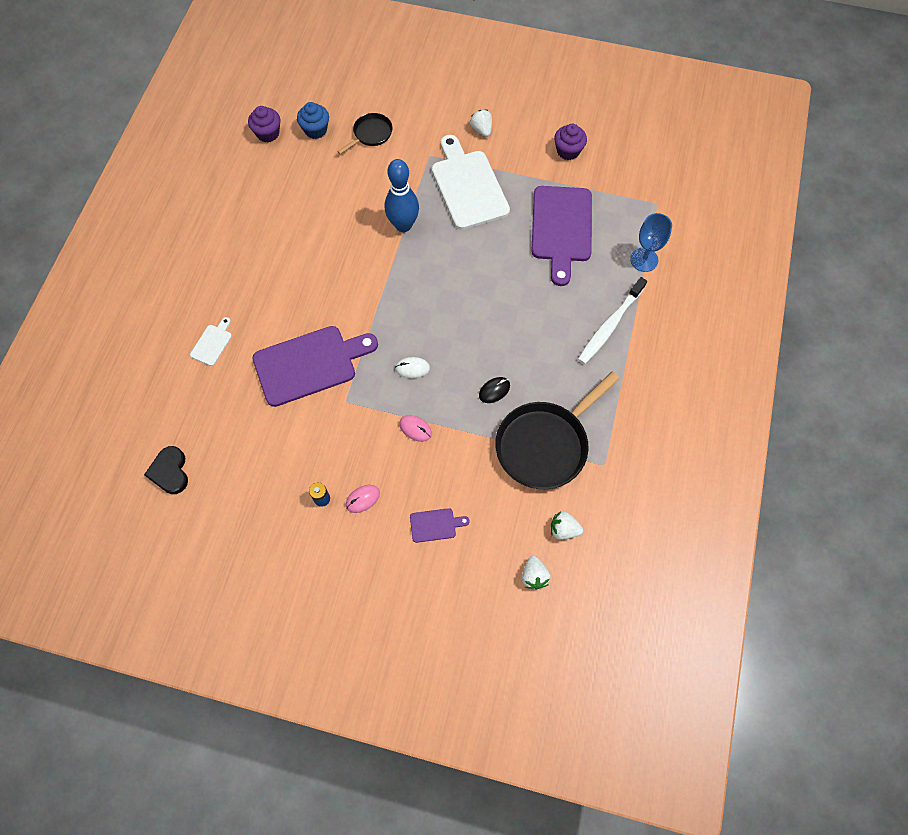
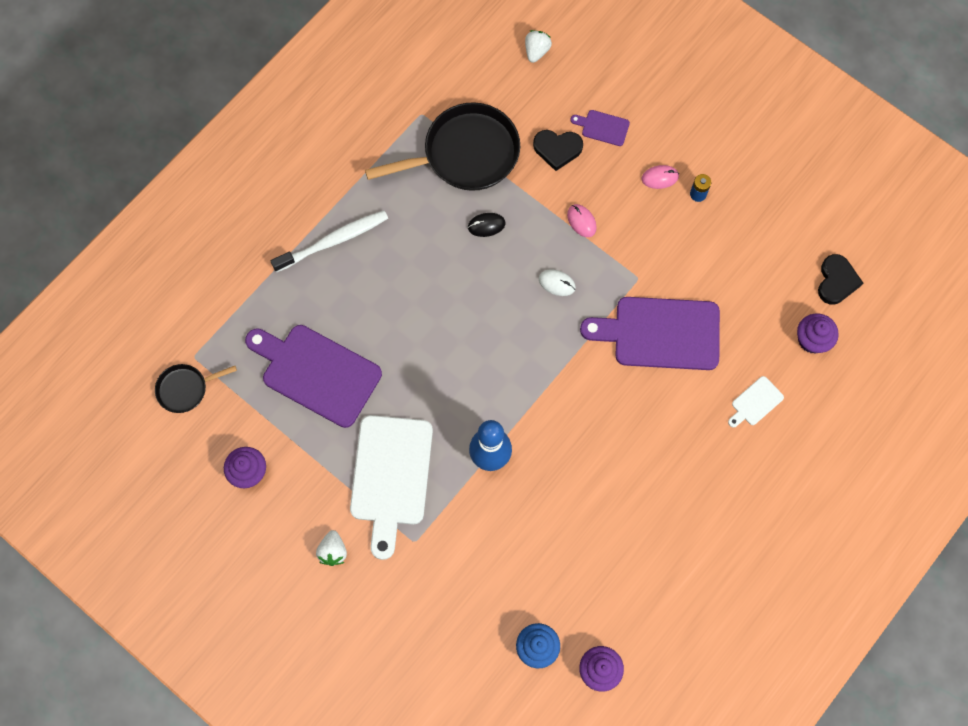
camera: 155 degrees left, 5 degrees up
black pan [337,113,393,154] -> black pan moved to [155,364,237,413]
purple cutting board [532,186,592,286] -> purple cutting board turned 90 degrees counterclockwise [245,325,382,428]
white strawberry [551,512,583,539] -> none
blue goblet [630,213,672,272] -> none
none -> black heart [533,130,583,171]
none -> purple cupcake [797,313,839,354]

